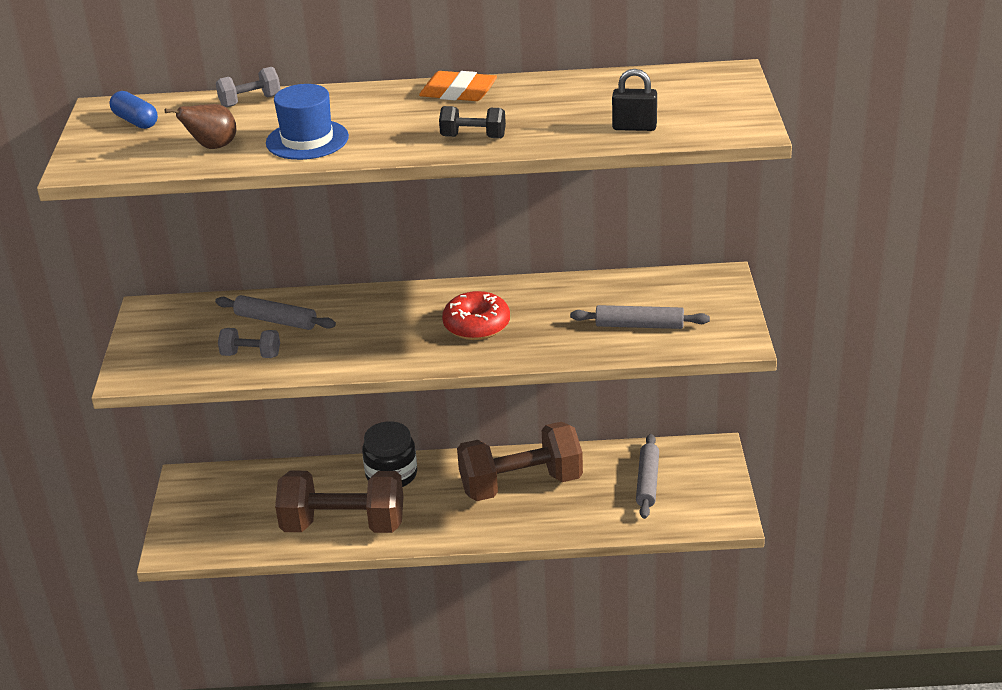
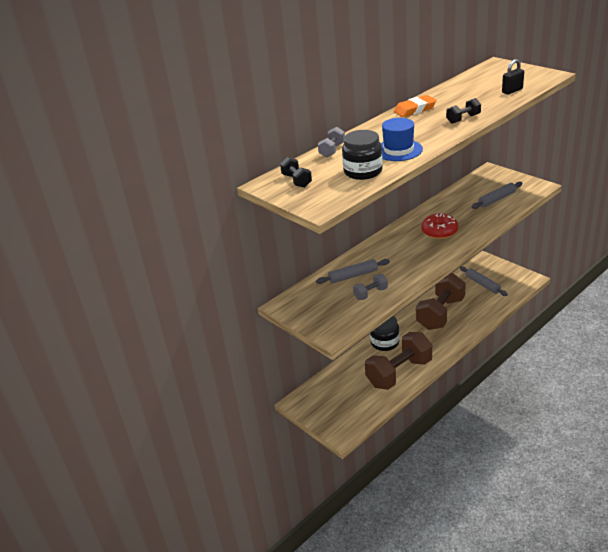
camera: 40 degrees left, 0 degrees up
blue capsule [110,91,158,129] -> black dumbbell [280,157,312,188]
brown pear [165,104,236,149] -> black jar [342,130,383,180]

